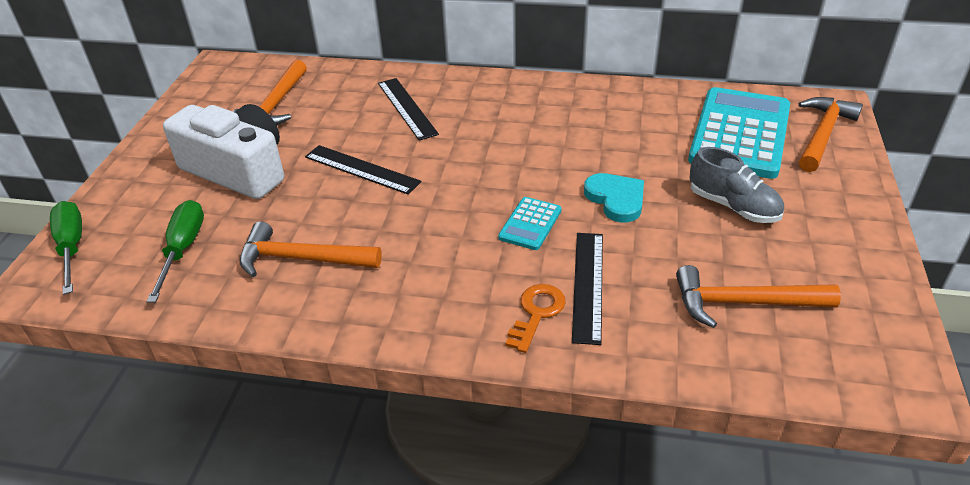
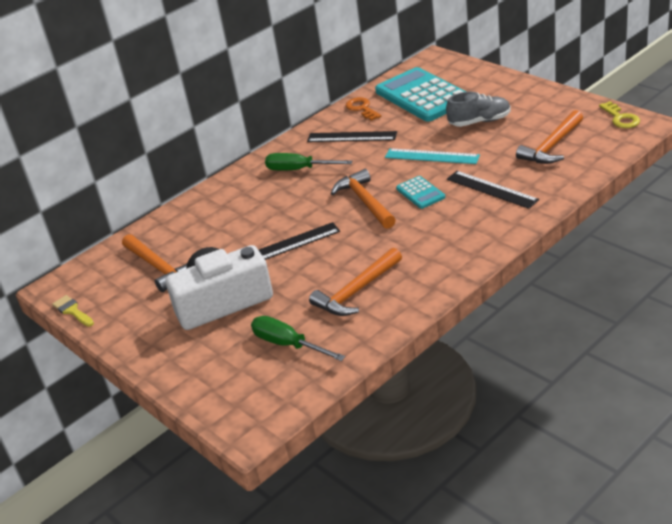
camera: 50 degrees left, 5 degrees down
green screwdriver [50,201,82,295] -> green screwdriver moved to [265,153,353,171]
black ruler [378,78,439,141] -> black ruler moved to [307,131,397,142]
orange key [506,284,566,353] -> orange key moved to [346,97,381,121]
turquoise heart [584,173,644,222] -> turquoise ruler [385,148,480,164]
orange hammer [798,97,863,172] -> orange hammer moved to [331,169,396,229]
none -> yellow brush [52,295,94,327]
none -> yellow key [599,101,640,128]

